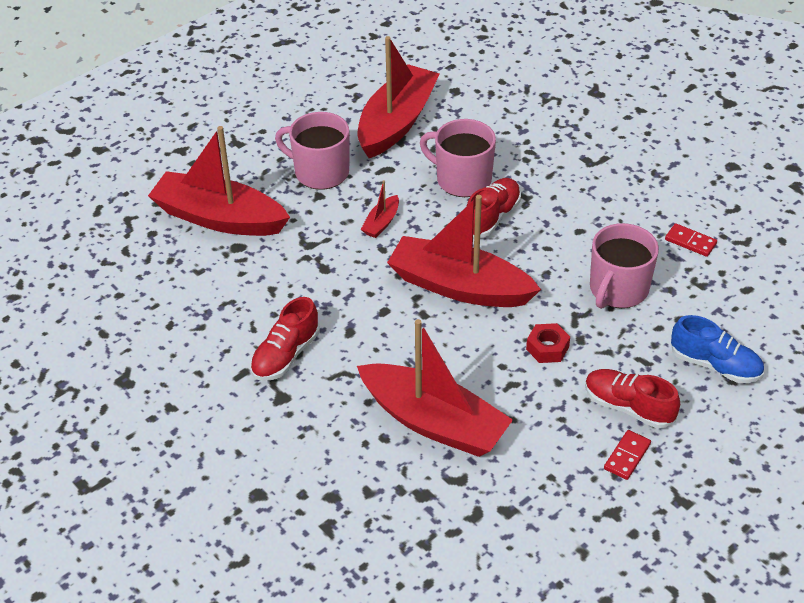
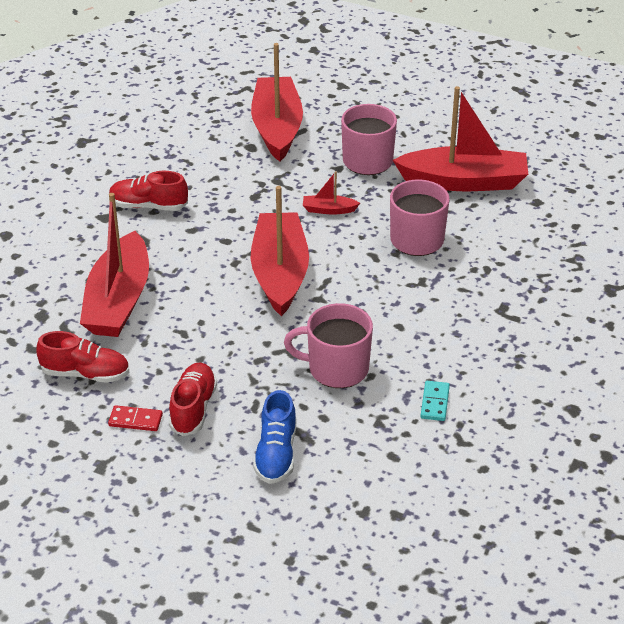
camera: 65 degrees right, 5 degrees down
red shoe [467,178,521,238] -> red shoe moved to [36,331,129,383]
red nut [526,323,570,363] -> none
red domino [665,223,717,257] -> turquoise domino [420,381,450,421]

